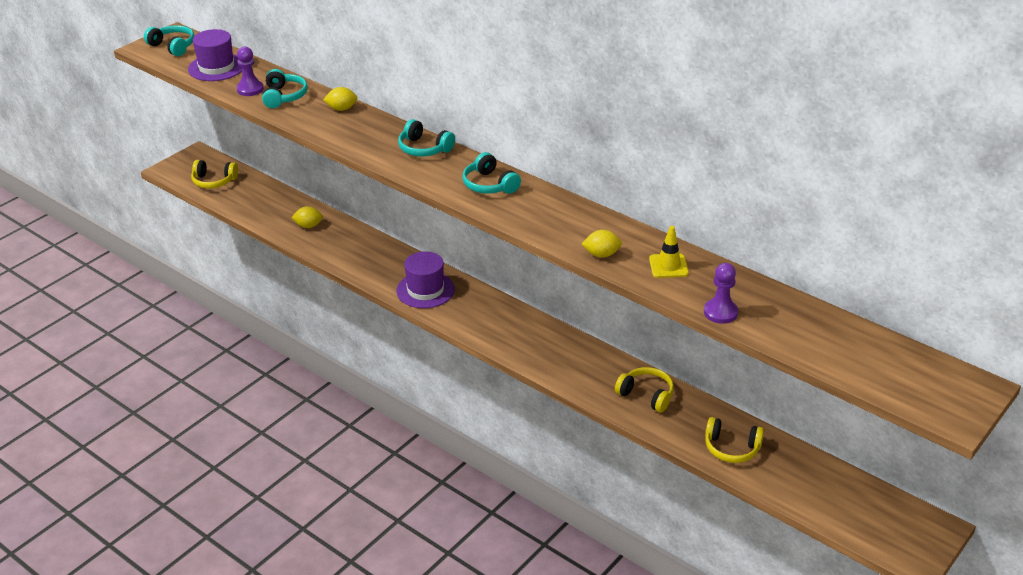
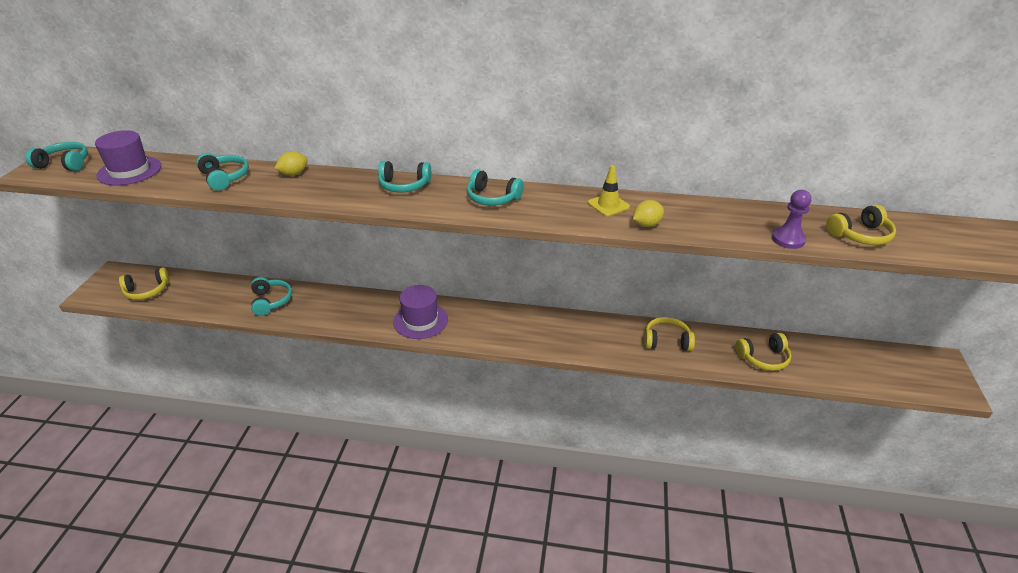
camera: 30 degrees left, 0 degrees up
purple pawn [236,47,264,96] -> none
yellow lemon [291,206,323,228] -> turquoise headphones [251,277,292,316]
yellow traffic cone [649,226,689,278] -> yellow traffic cone moved to [588,165,630,216]
none -> yellow headphones [826,205,896,245]

